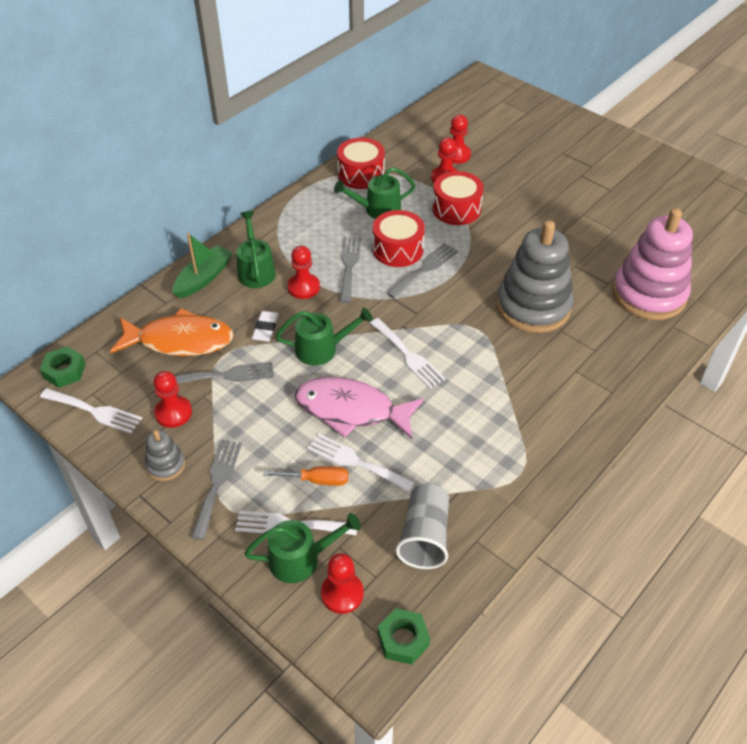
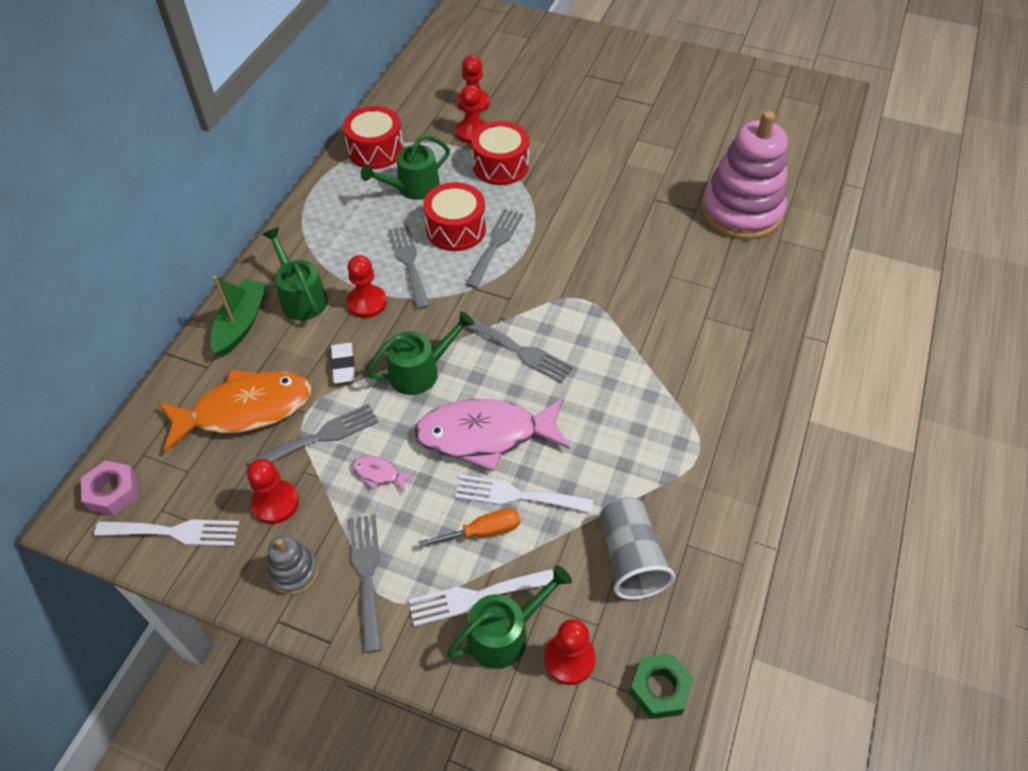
camera: 20 degrees left, 5 degrees up
green nut [40,346,86,388] -> pink nut [81,460,138,516]
white fork [370,318,445,388] -> grey fork [464,317,574,383]
grey stacking toy [496,220,573,333] -> none
none -> pink fish [352,456,415,492]

